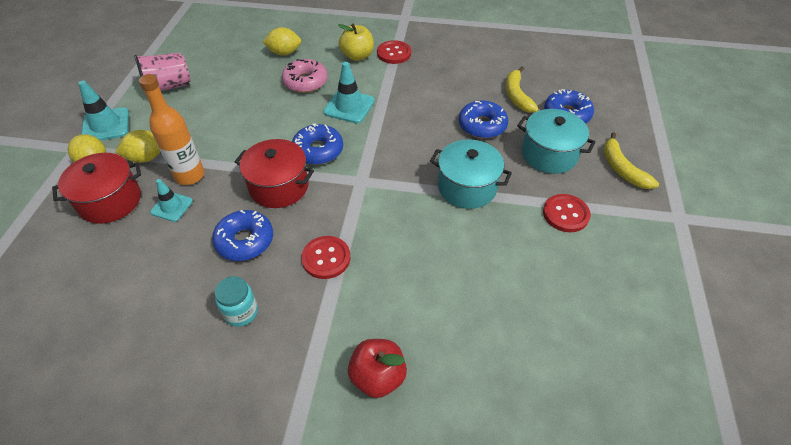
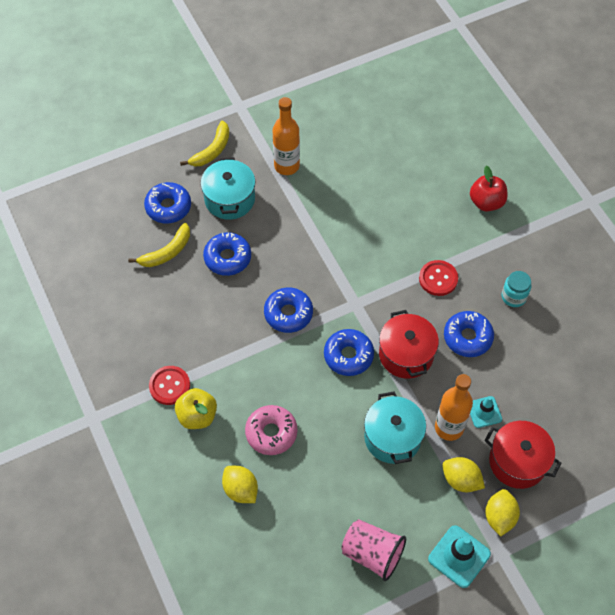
camera: 125 degrees left, 10 degrees up
turquoise traffic cone [323,62,375,123] -> none
turquoise pot [430,139,512,209] -> turquoise pot moved to [364,391,426,464]
red button [543,194,591,232] -> orange bottle [273,97,300,175]
none -> blue donut [264,287,313,333]

